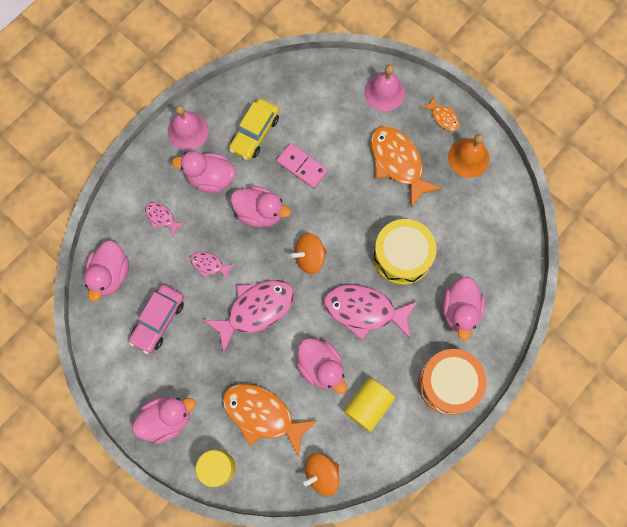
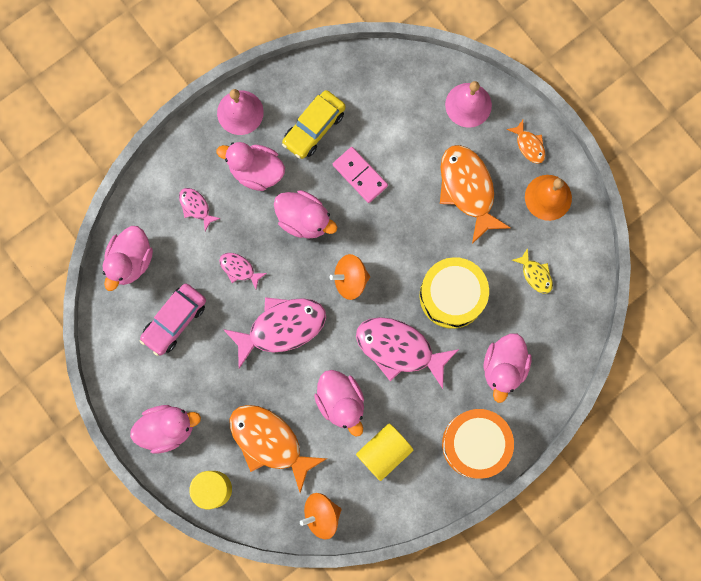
camera: 10 degrees right, 5 degrees up
none -> yellow fish [512,248,553,294]

